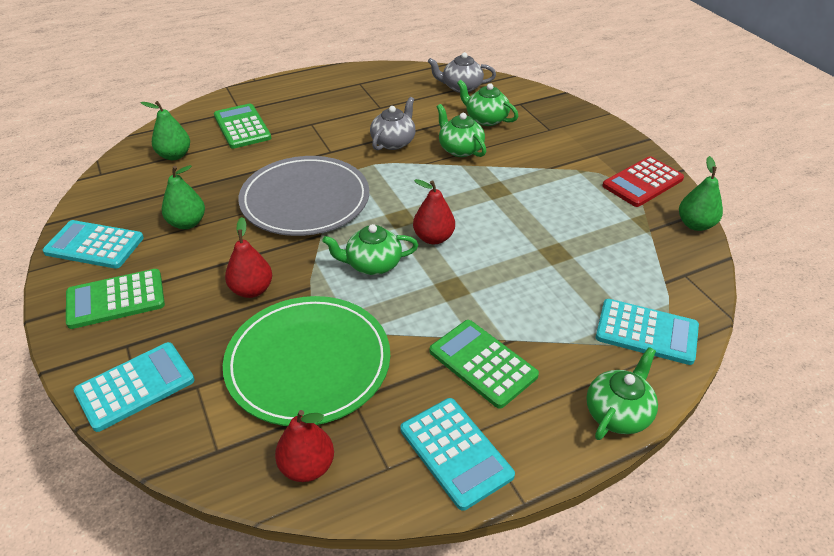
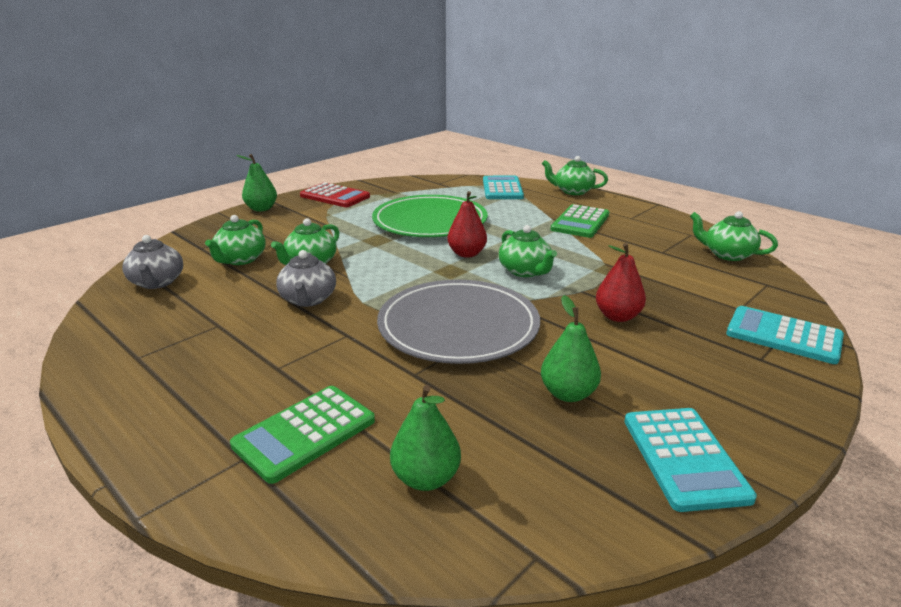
camera: 110 degrees left, 15 degrees down
green calculator [66,269,165,329] -> none
green plate [223,296,390,426] -> green plate moved to [372,195,488,237]
red pear [275,410,334,482] -> green teapot [690,211,778,261]
grey teapot [370,97,416,150] -> grey teapot turned 105 degrees counterclockwise [276,250,336,307]
turquoise calculator [401,398,515,511] -> none
green pear [679,156,723,231] -> green pear moved to [236,154,277,211]

